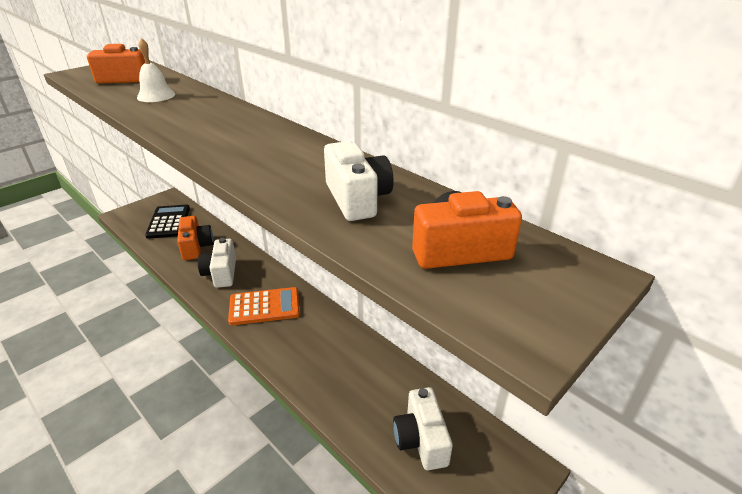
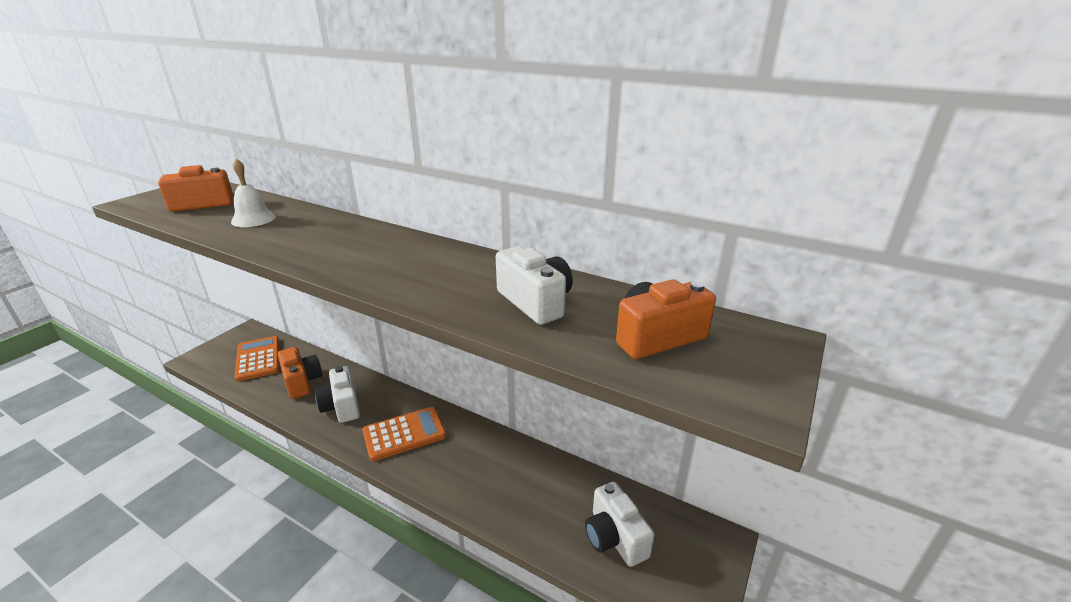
camera: 15 degrees left, 5 degrees down
black calculator [145,205,190,239] -> orange calculator [235,336,279,382]

